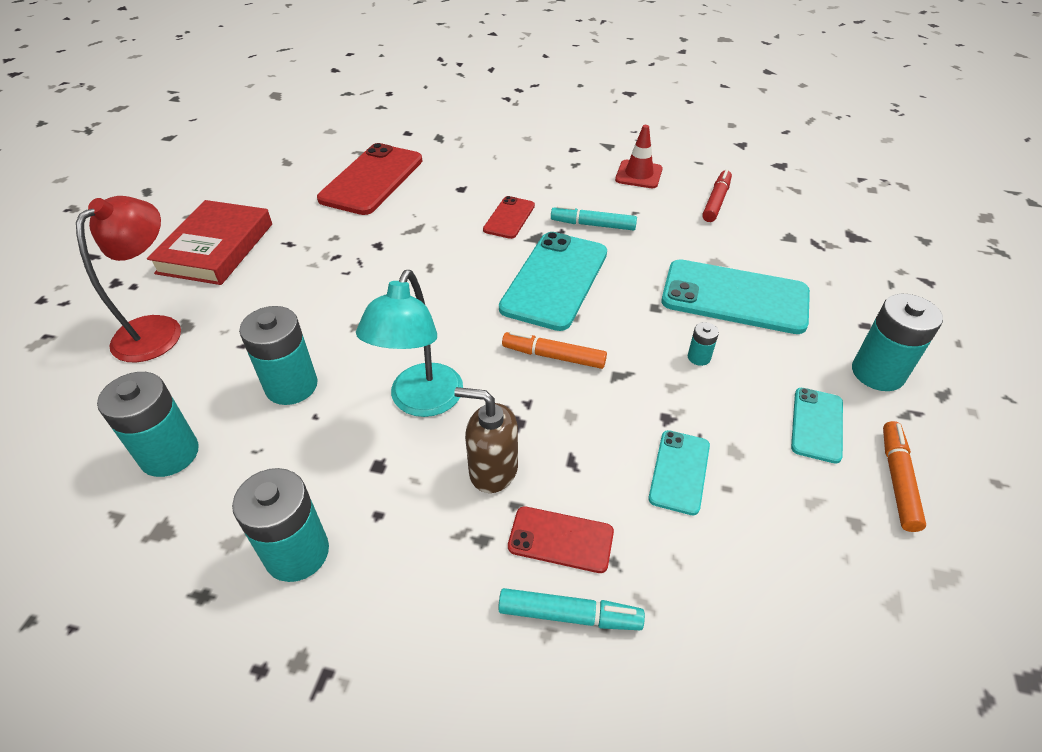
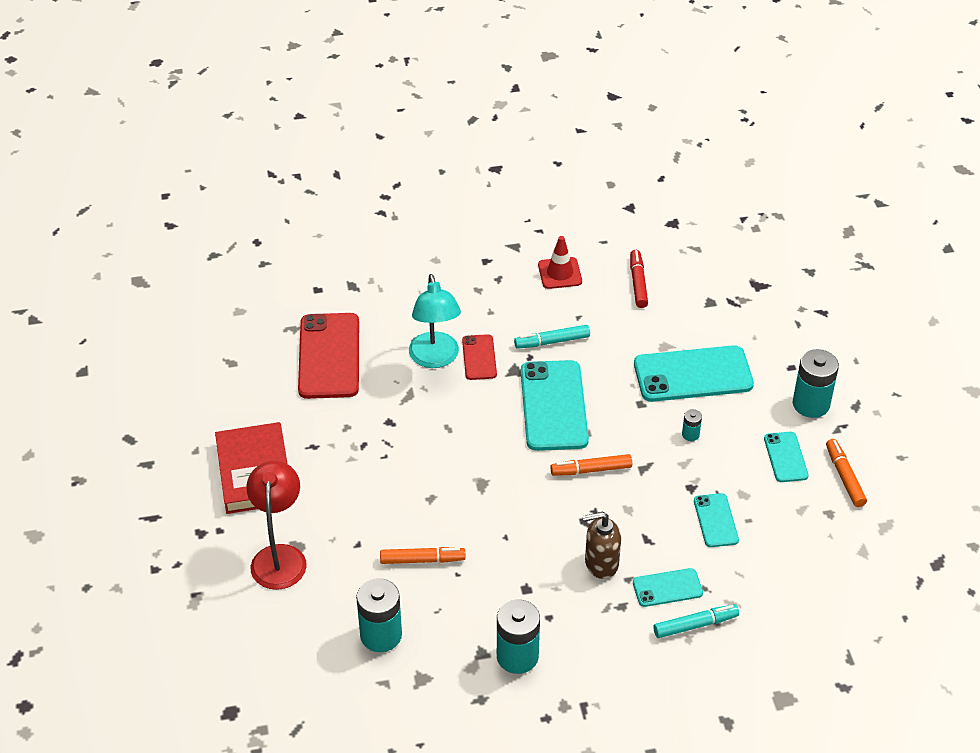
camera: 25 degrees left, 0 degrees up
turquoise battery [239,306,318,405] -> orange marker [380,547,466,564]
turquoise lamp [356,270,463,417] -> turquoise lamp moved to [409,274,461,368]
red phone [508,506,614,573] -> turquoise phone [633,568,703,607]

